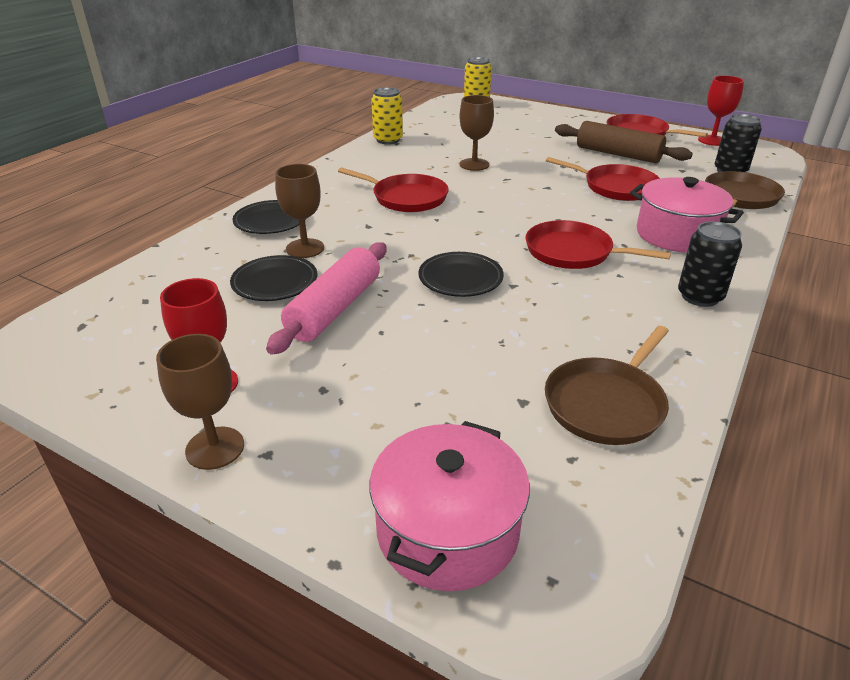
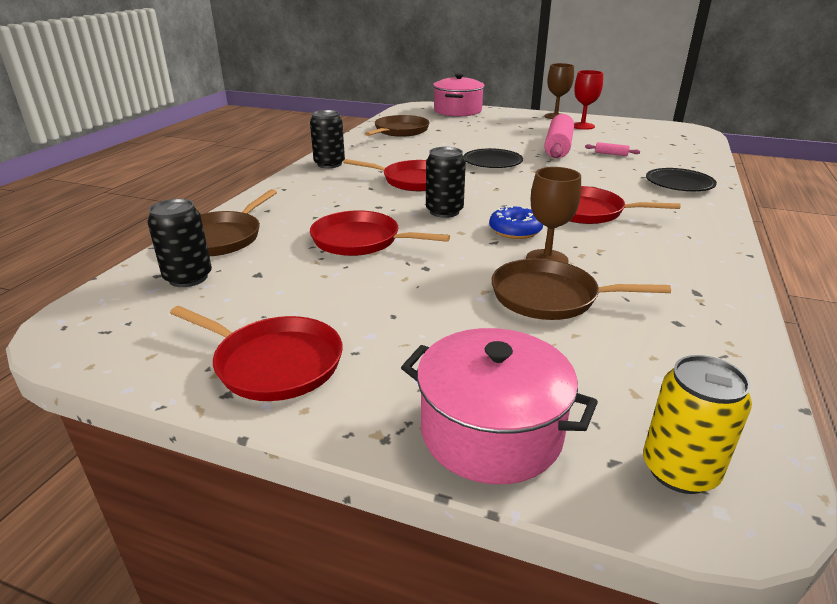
camera: 170 degrees right, 5 degrees down
black plate [230,255,317,301] -> pink rolling pin [585,142,640,156]
brown goblet [275,164,324,258] -> none
yellow can [371,87,403,144] -> none
brown rolling pin [555,121,693,163] -> none
pink pot [630,177,744,253] -> pink pot moved to [401,328,598,484]
red goblet [698,76,744,146] -> none
none -> black can [426,147,466,218]
none -> blue donut [489,206,543,239]
none -> brown pan [491,259,671,320]

